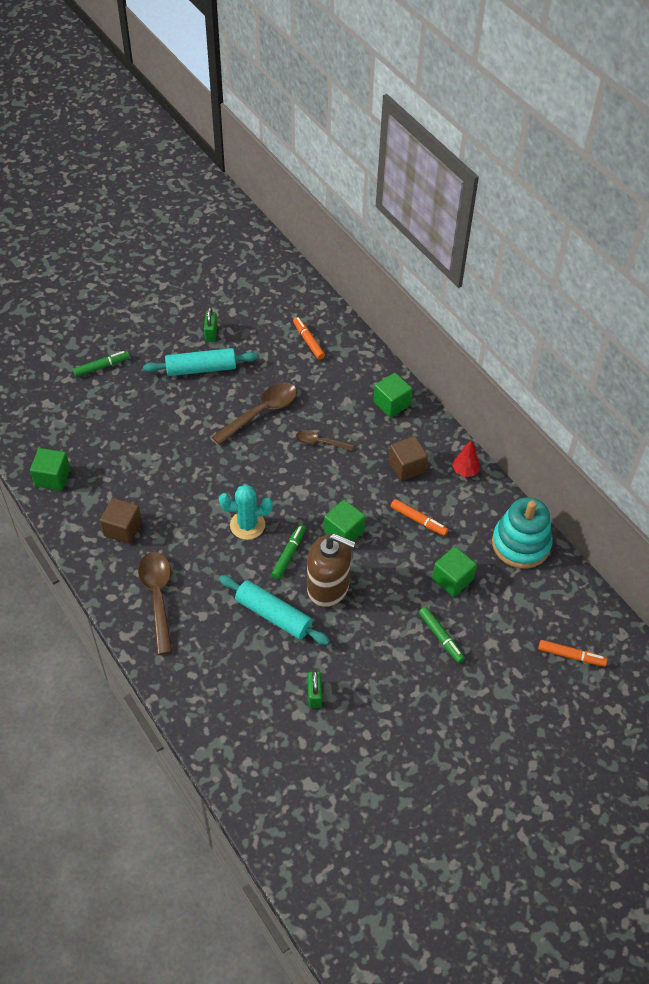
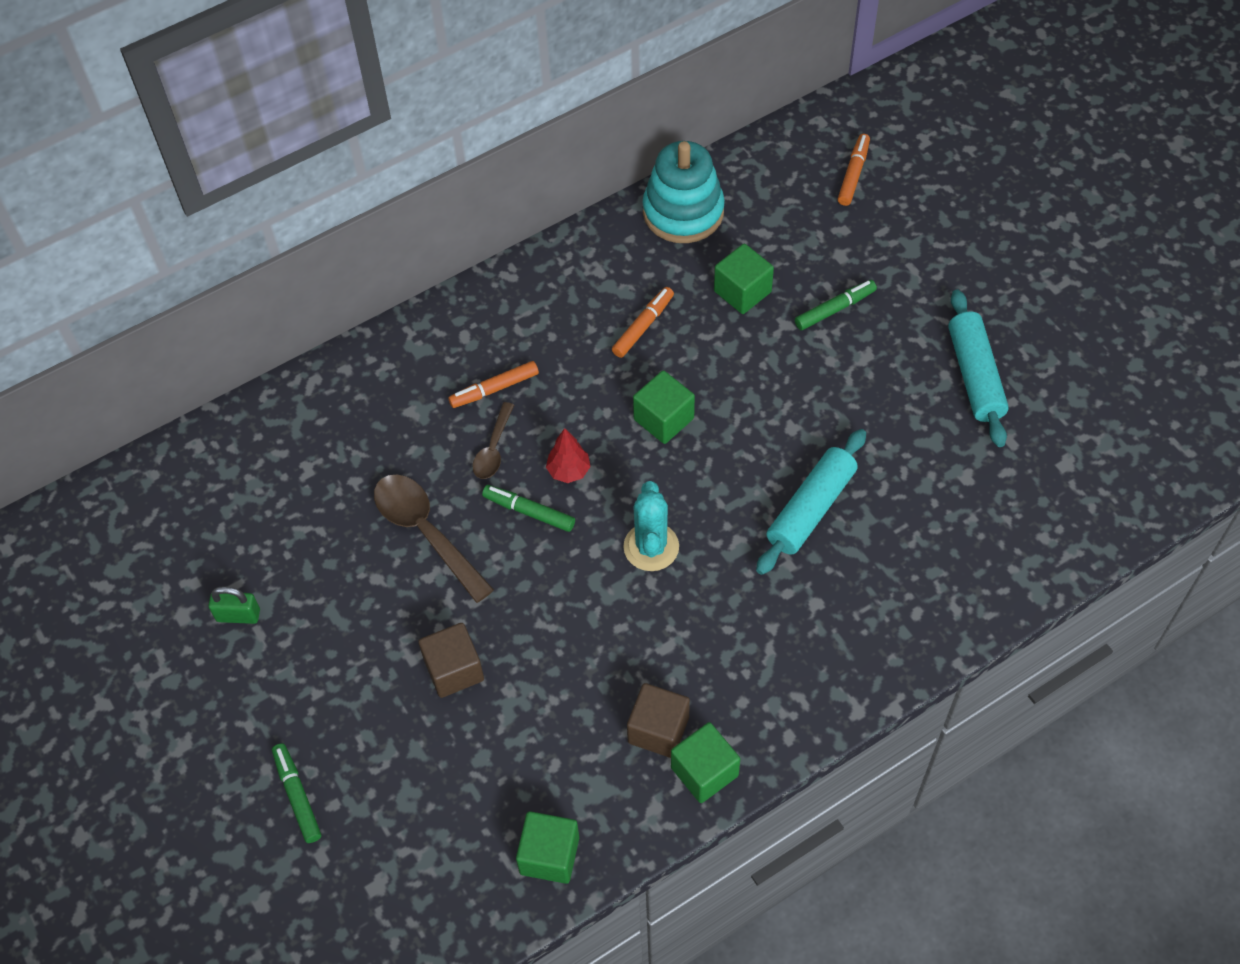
camera: 85 degrees left, 5 degrees up
brown spoon [138,552,172,655] -> none
turquoise rolling pin [143,348,258,376] -> turquoise rolling pin moved to [948,289,1009,447]
green marker [271,524,306,579] -> green marker moved to [482,485,575,532]
orange marker [293,317,325,360] -> orange marker moved to [448,361,539,408]
brown soap dispenser [307,534,356,607] -> none
green padlock [308,670,322,708] -> none
green cube [373,373,412,418] -> green cube moved to [671,722,740,803]
brown cube [389,436,428,481] -> brown cube moved to [418,623,484,698]
red tree [452,440,480,477] -> red tree moved to [546,428,591,483]

